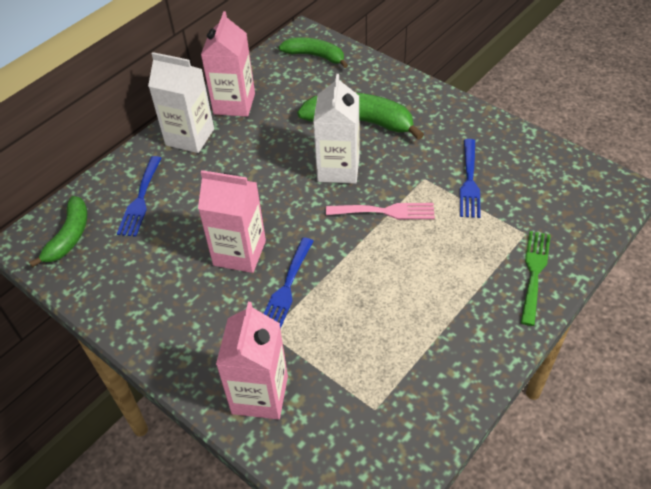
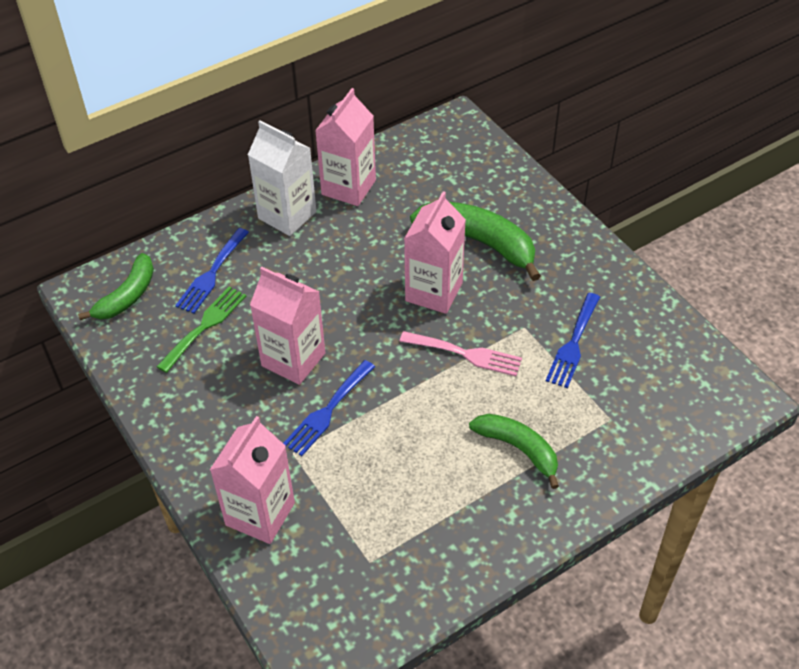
camera: 15 degrees right, 0 degrees up
green banana [279,37,348,68] -> green banana moved to [469,414,559,489]
white carton [313,74,360,184] -> pink carton [404,191,466,314]
green fork [521,231,551,326] -> green fork moved to [156,286,246,373]

